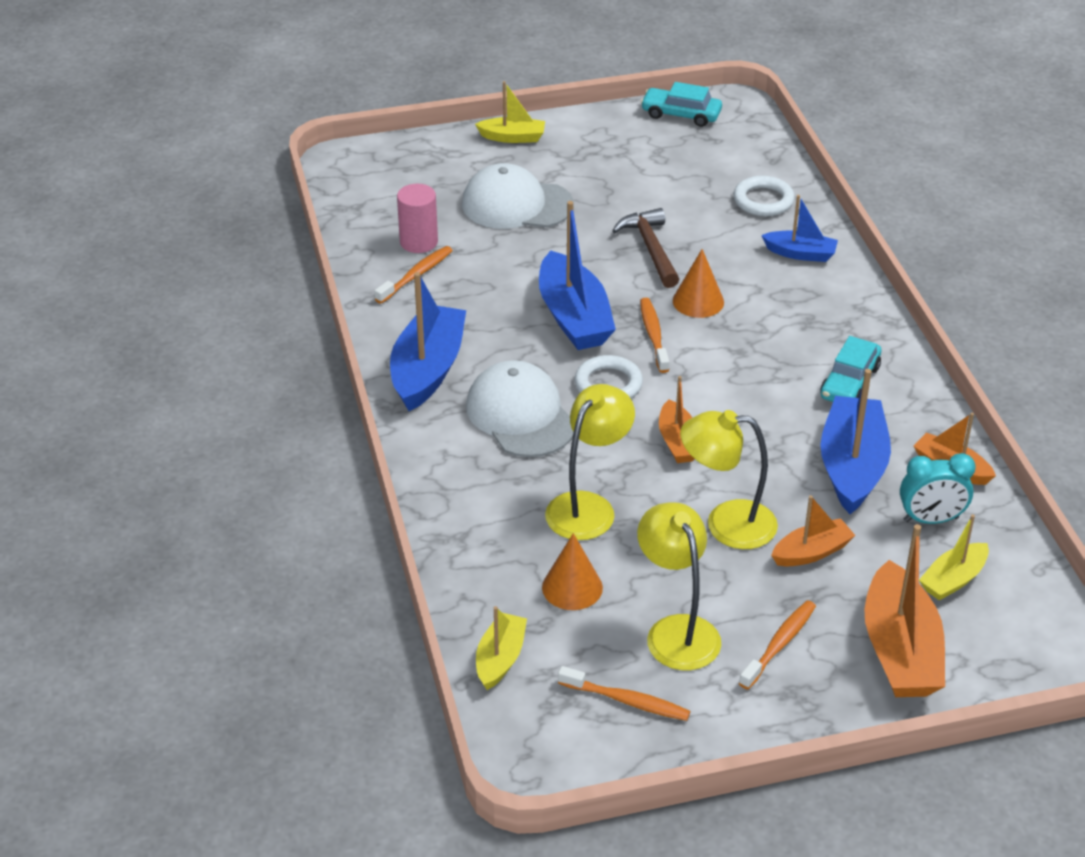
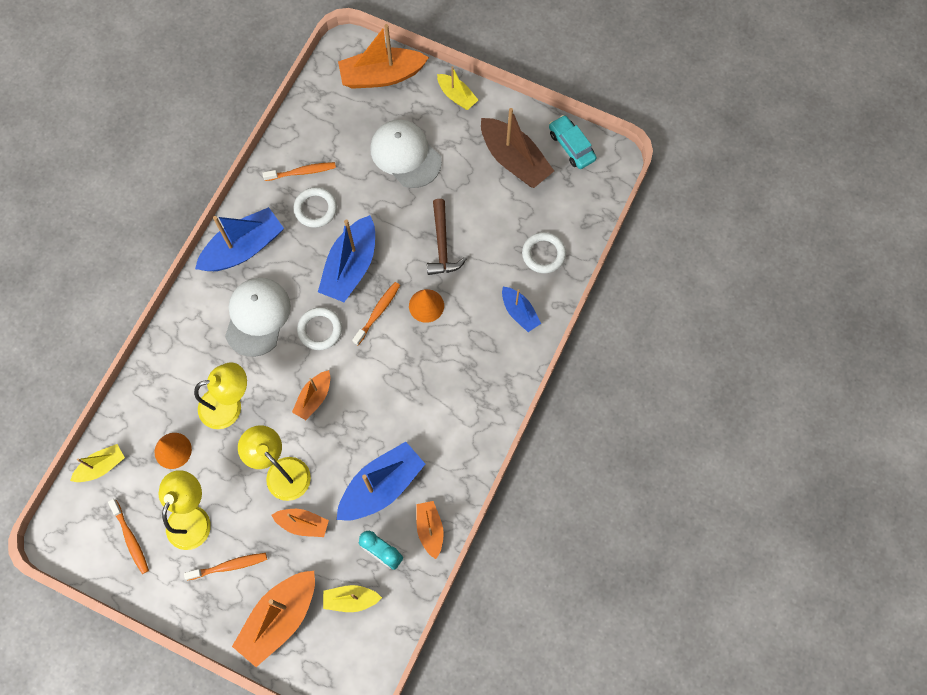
camera: 40 degrees right, 30 degrees up
pink cylinder [397,184,438,253] -> none
brown hammer [612,208,680,288] -> brown hammer turned 150 degrees clockwise [427,199,466,275]
turquoise car [820,336,881,402] -> none
none -> white ring [293,187,337,228]
none -> orange boat [338,24,429,89]
none -> brown boat [481,108,554,188]

